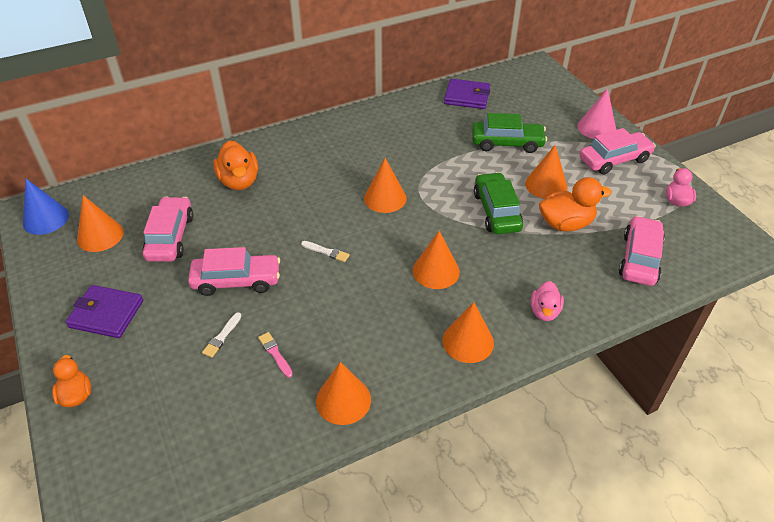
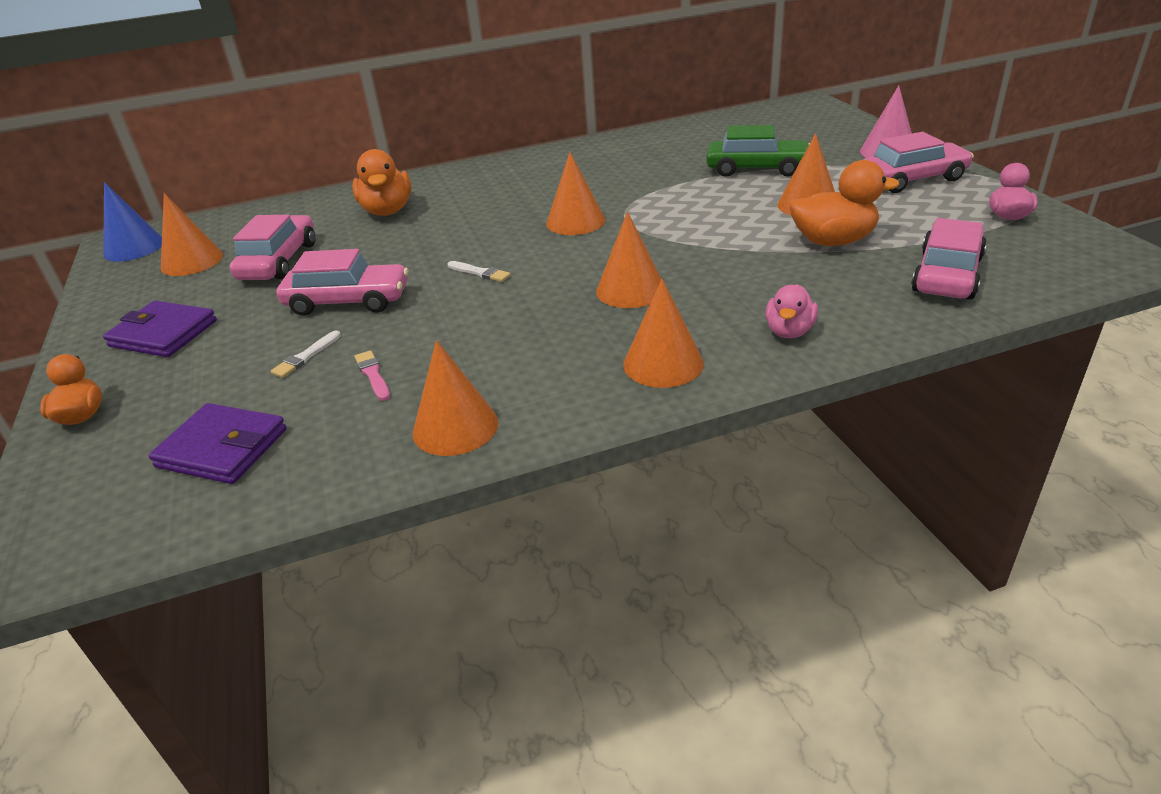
camera: 10 degrees right, 10 degrees down
purple wallet [444,79,490,109] -> purple wallet moved to [149,403,287,484]
green car [474,172,523,234] -> none

